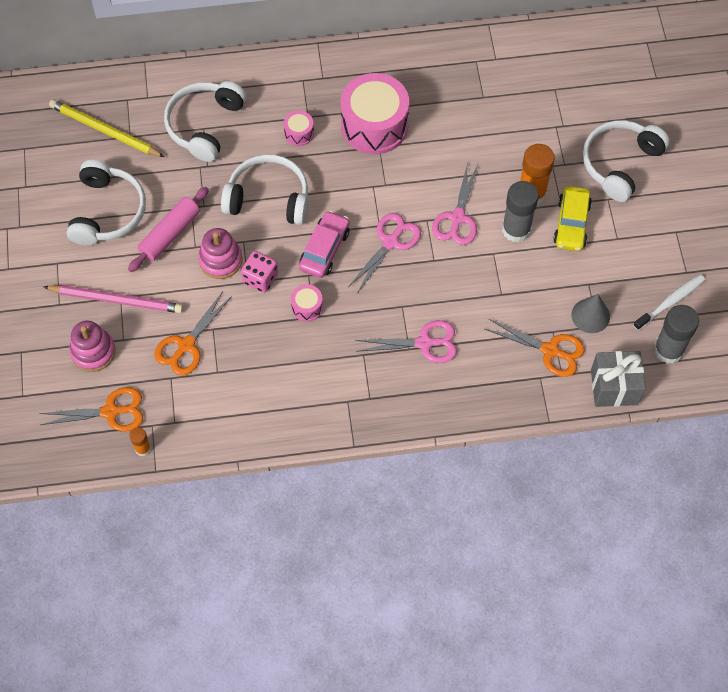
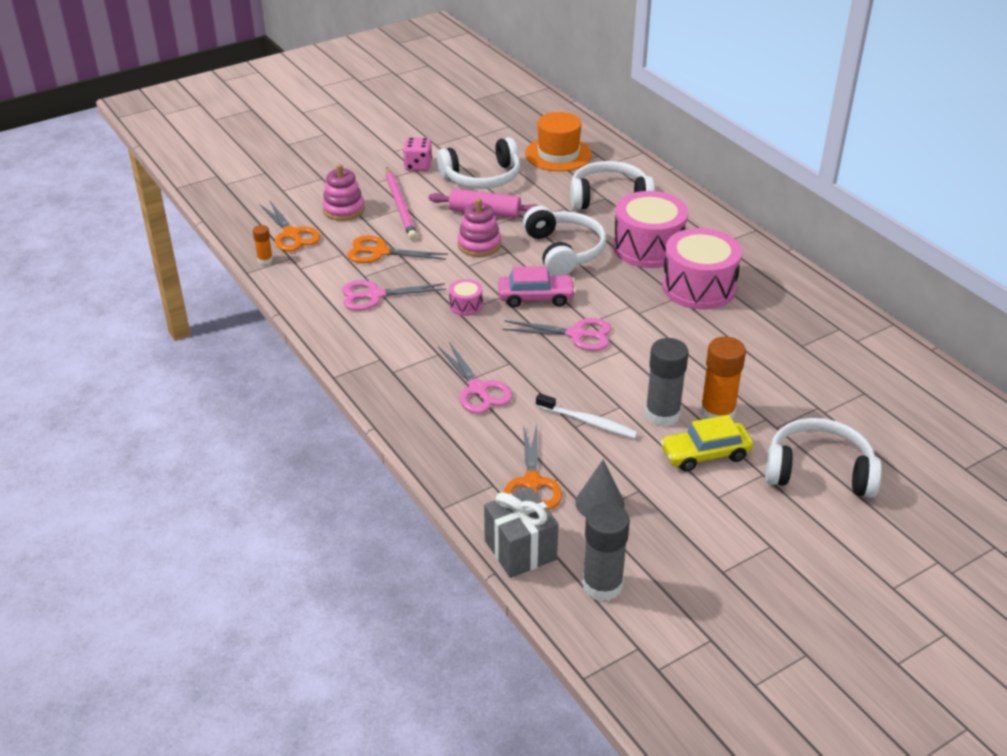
camera: 65 degrees right, 25 degrees down
yellow pencil [49,99,165,157] -> orange hat [525,112,592,171]
pink dice [241,251,278,293] -> pink dice moved to [403,137,432,171]
pink drum [284,110,314,146] -> pink drum [613,191,688,268], size x2.27
pink scissors [432,163,478,245] -> pink scissors moved to [342,280,447,310]
white toothbrush [633,274,705,330] -> white toothbrush moved to [536,393,638,439]

